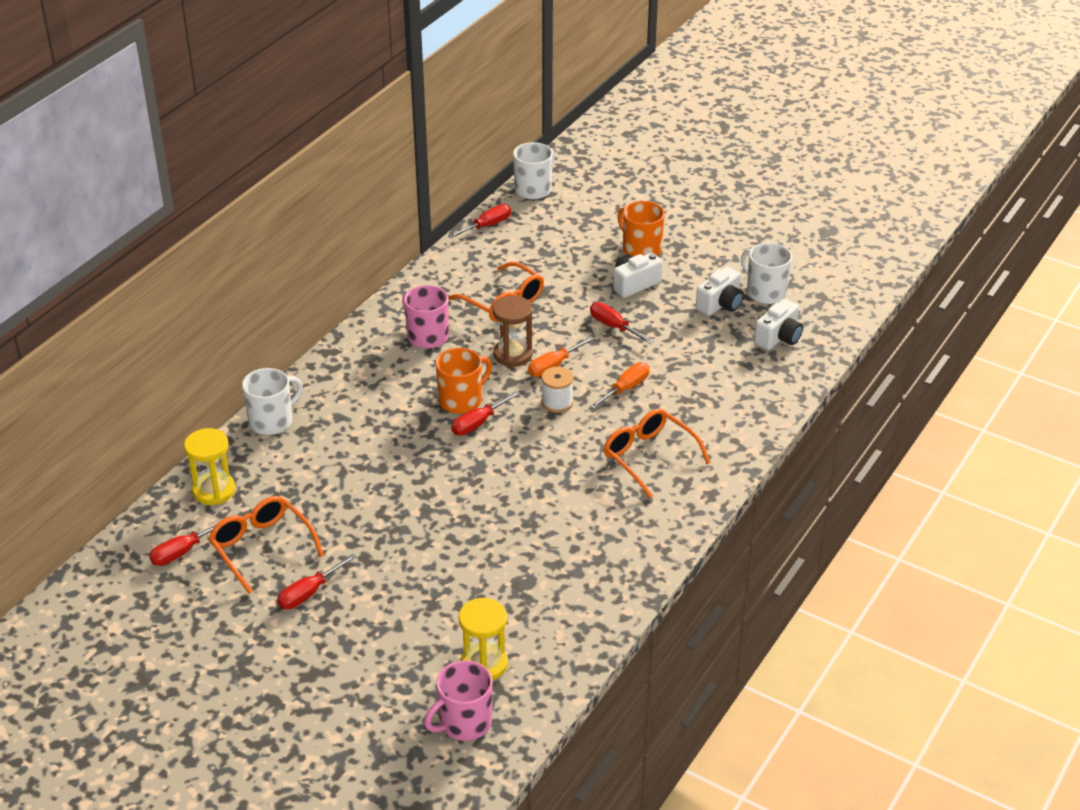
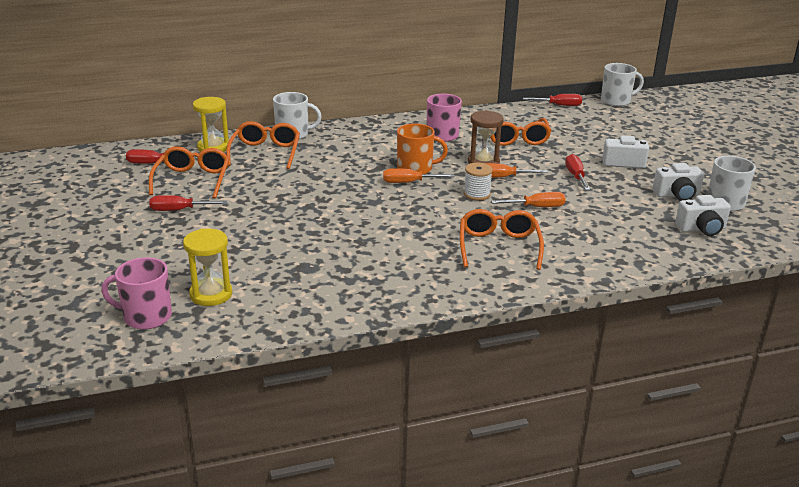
camera: 40 degrees right, 10 degrees down
red screwdriver [451,391,521,436] -> orange screwdriver [383,168,454,183]
orange mug [617,201,665,257] -> none
none -> orange glasses [226,121,300,169]

